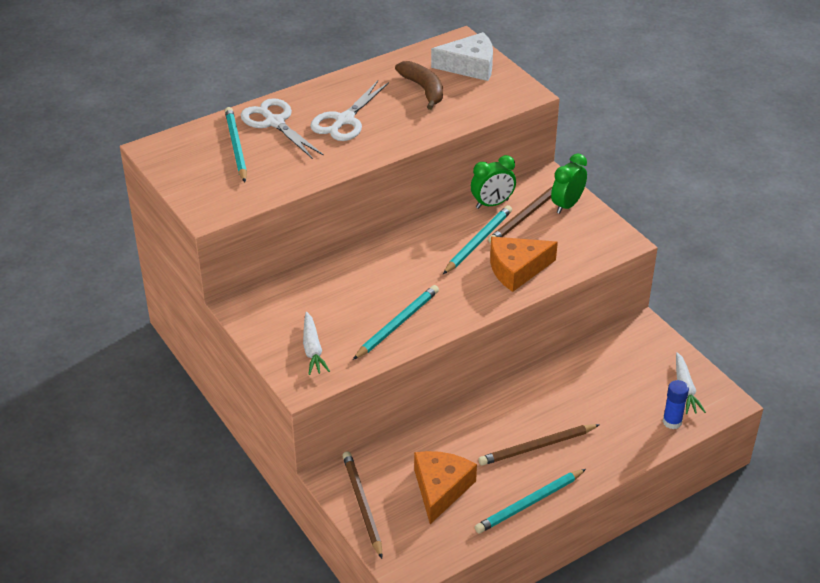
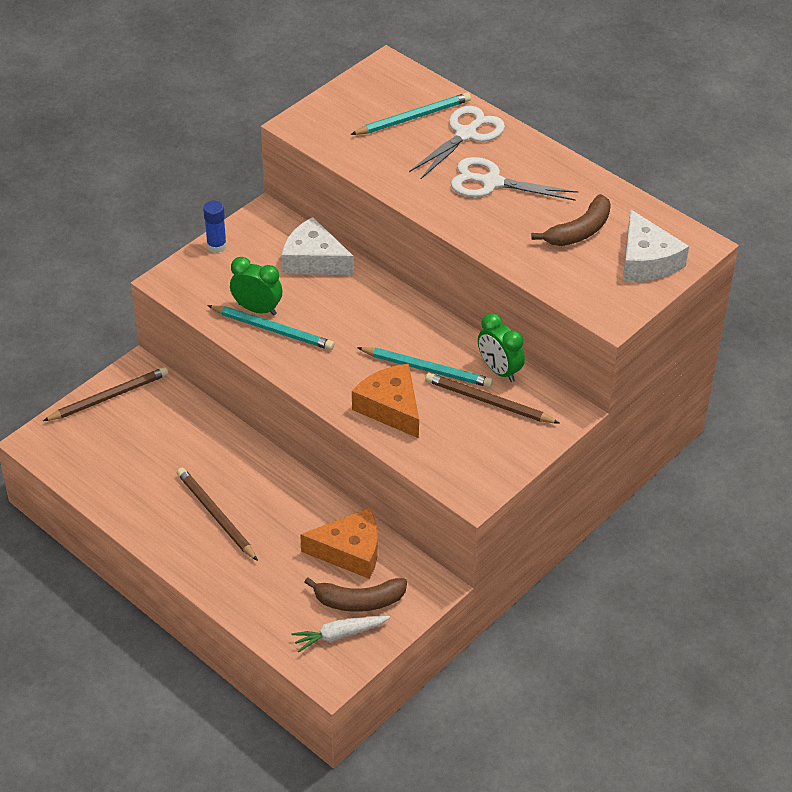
camera: 75 degrees right, 5 degrees up
white carrot [303,312,330,375] -> none
orange cheese [414,451,477,524] -> orange cheese moved to [300,508,377,579]
turquoise pencil [475,469,586,533] -> none
green clock [551,154,587,214] -> green clock moved to [230,257,283,316]
blue glue stick [663,380,689,429] -> blue glue stick moved to [203,201,227,253]
none -> white cheese [282,217,354,275]
none -> brown banana [304,578,407,612]

